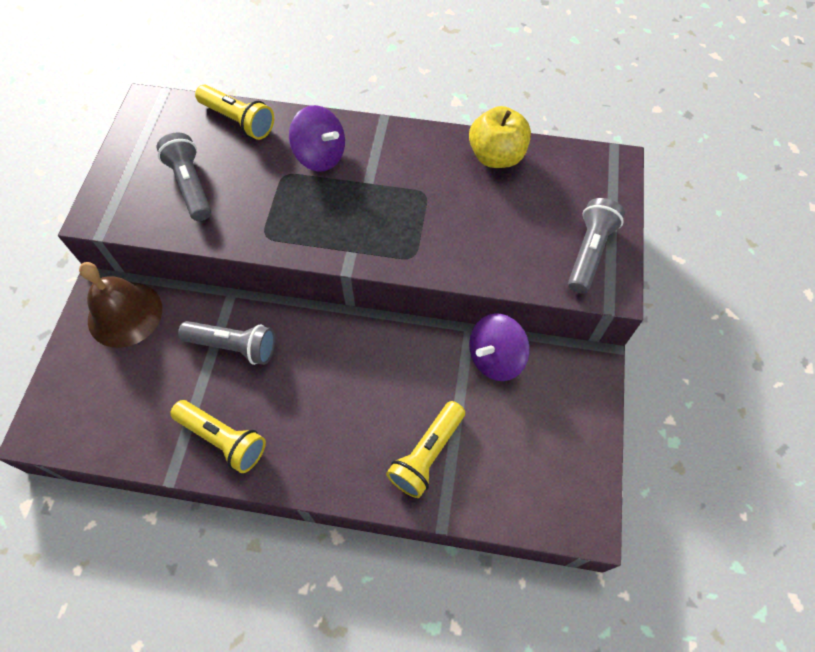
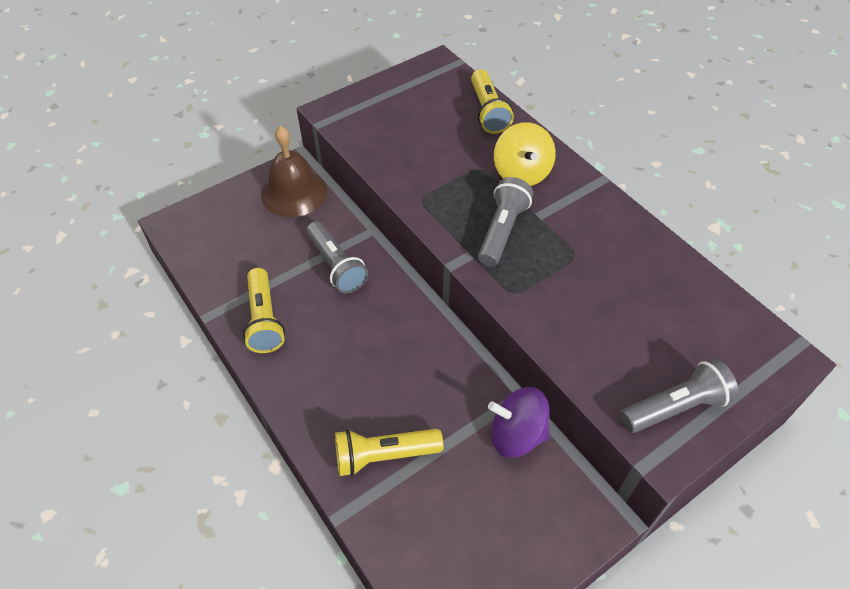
camera: 45 degrees right, 10 degrees down
grey flashlight [156,132,211,221] -> grey flashlight moved to [478,177,533,267]
purple spinning top [289,105,345,172] -> yellow spinning top [494,122,556,186]
yellow apple [469,106,531,168] -> none

